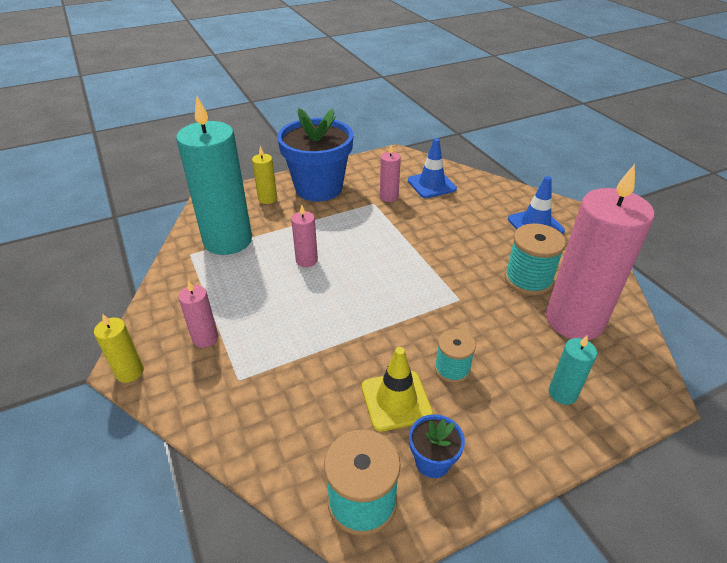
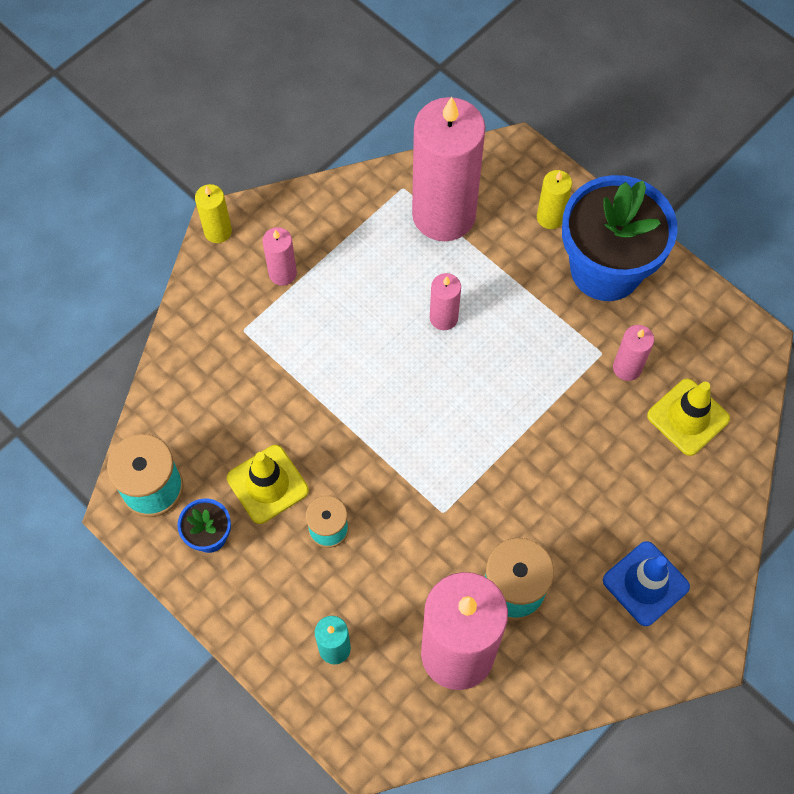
camera: 70 degrees right, 25 degrees up
turquoise candle [176,96,252,255] -> pink candle [412,97,486,241]
blue traffic cone [408,138,457,198] -> yellow traffic cone [647,379,730,456]

